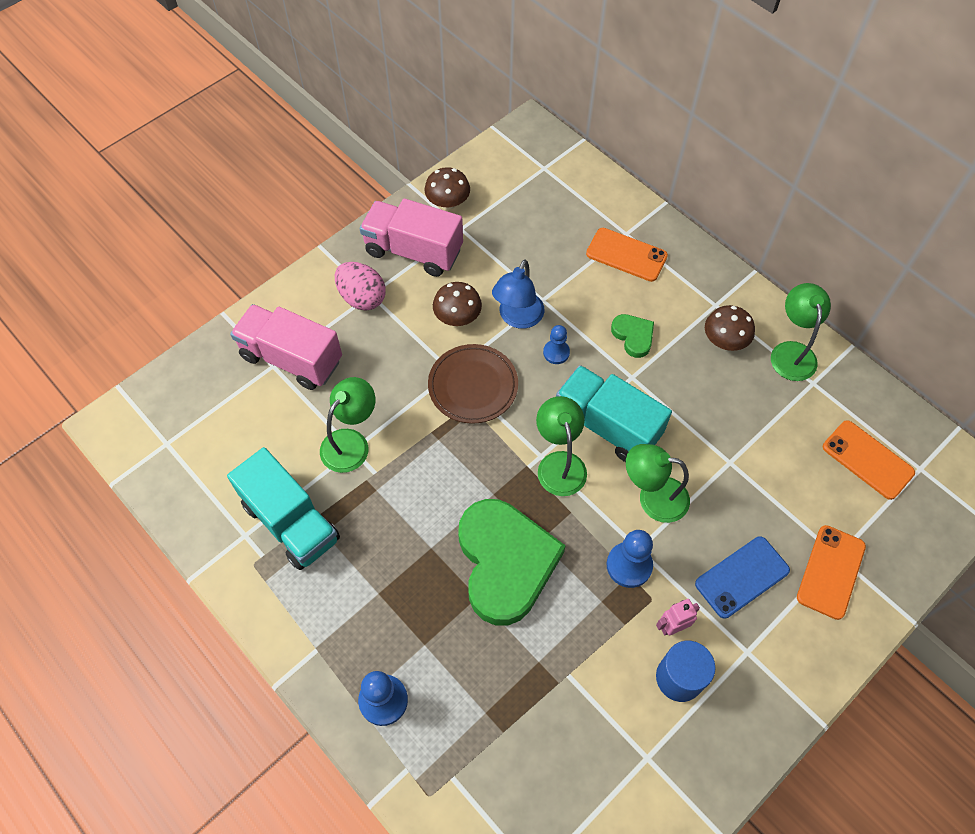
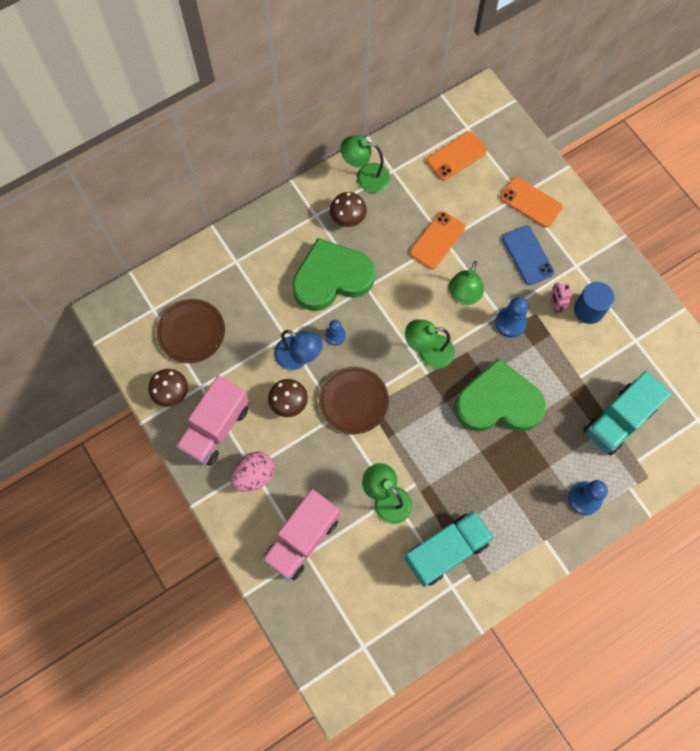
camera: 80 degrees left, 10 degrees up
turquoise truck [556,365,672,462] -> turquoise truck moved to [583,371,671,455]
orange phone [586,228,668,282] -> orange phone moved to [410,211,465,269]
green heart [611,314,654,358] -> green heart [292,238,375,311], size x2.24
none -> brown plate [157,299,225,363]

